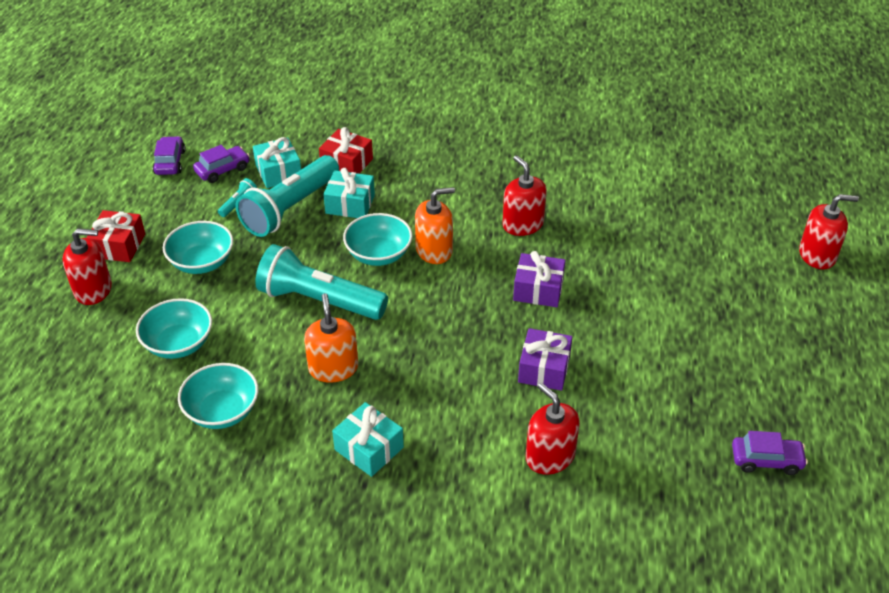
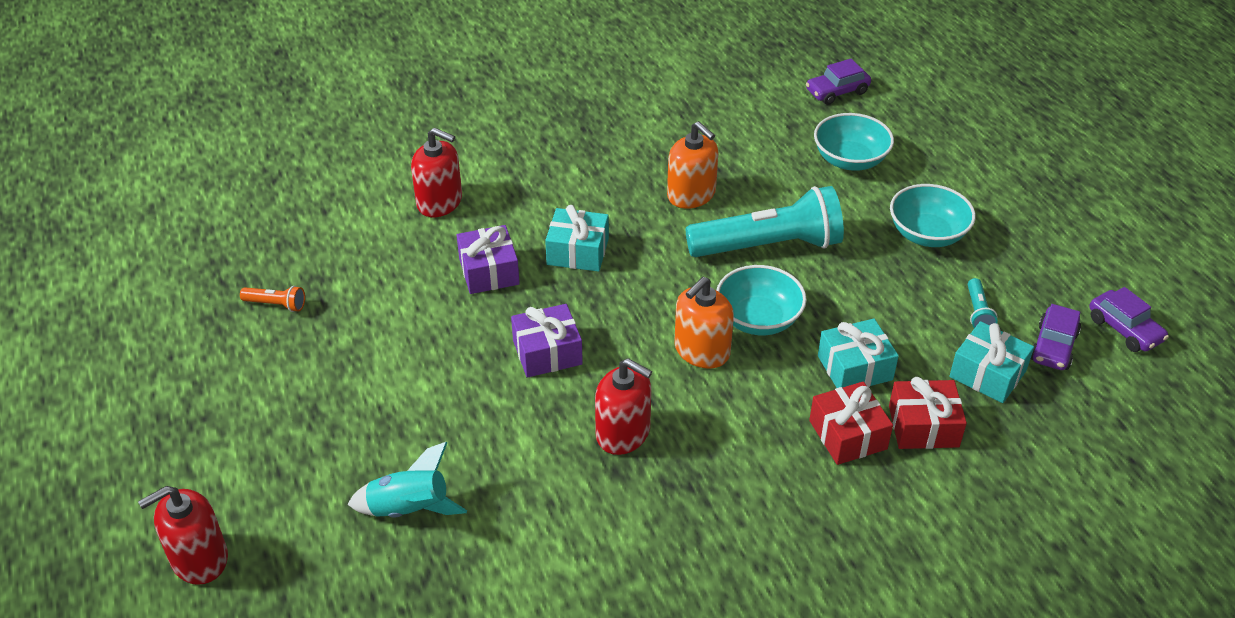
camera: 150 degrees right, 0 degrees up
red soap dispenser [62,228,112,305] -> none
red gift [86,210,145,262] -> red gift moved to [809,382,893,465]
turquoise bowl [178,363,258,429] -> none
turquoise flashlight [236,155,339,237] -> none
turquoise gift [332,402,404,477] -> turquoise gift moved to [545,205,609,272]
purple car [732,431,808,475] -> purple car moved to [806,59,871,105]
none -> orange flashlight [240,286,305,312]
none -> turquoise rocket [347,442,467,518]

